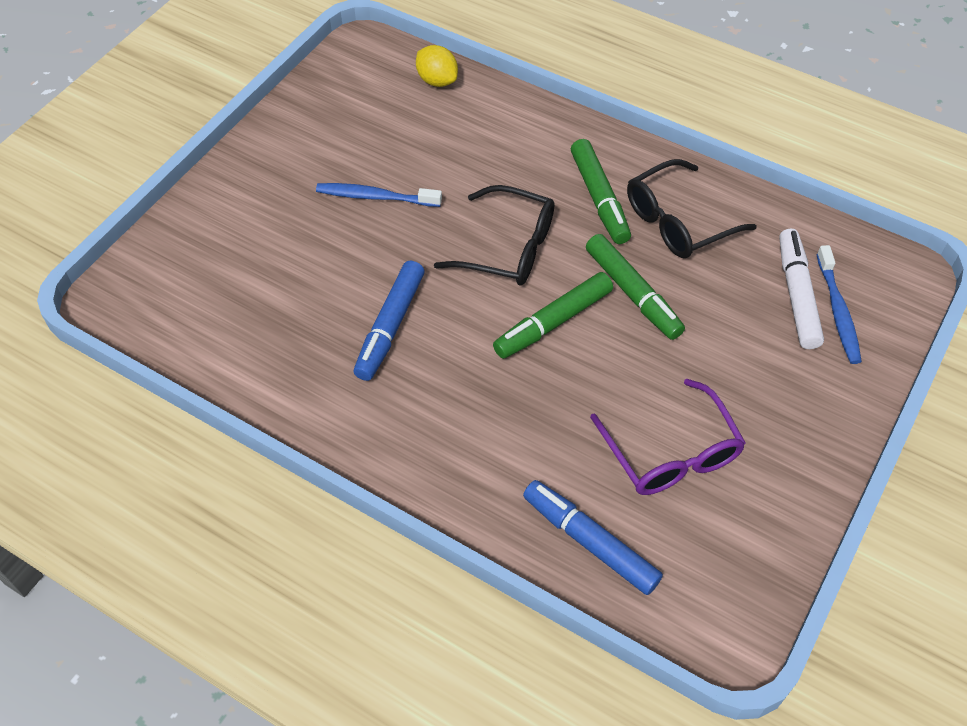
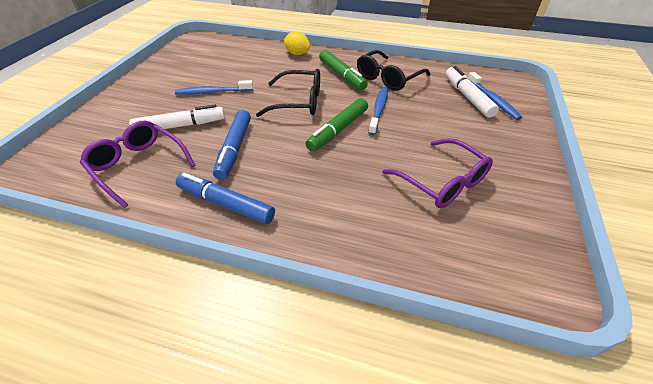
camera: 15 degrees left, 10 degrees down
yellow lemon [416,45,458,87] -> yellow lemon moved to [284,31,310,55]
blue marker [523,480,663,595] -> blue marker moved to [176,173,275,225]
green marker [586,234,685,340] -> blue toothbrush [368,87,388,135]
none -> purple glasses [80,121,195,208]
none -> white marker [129,104,225,129]

